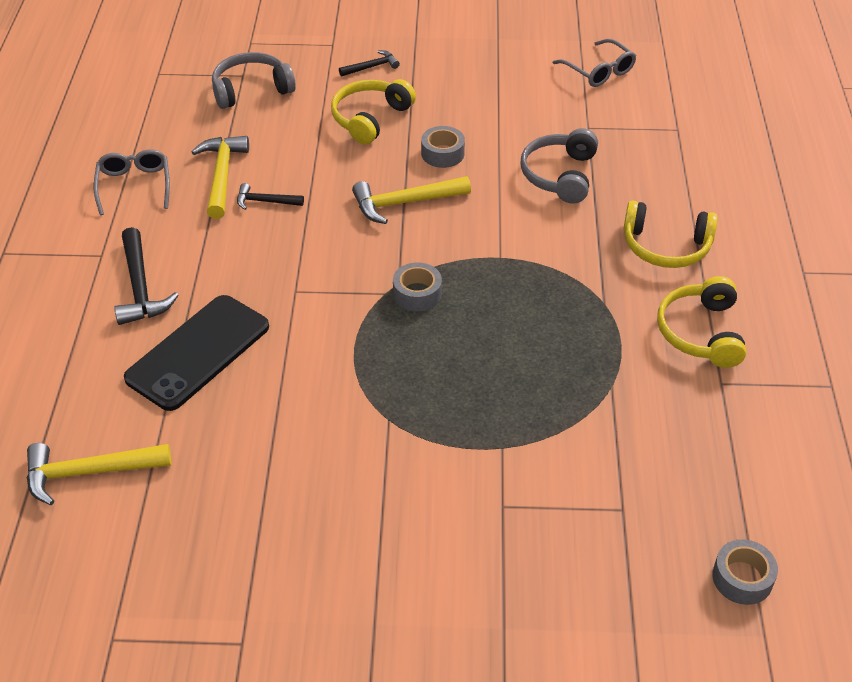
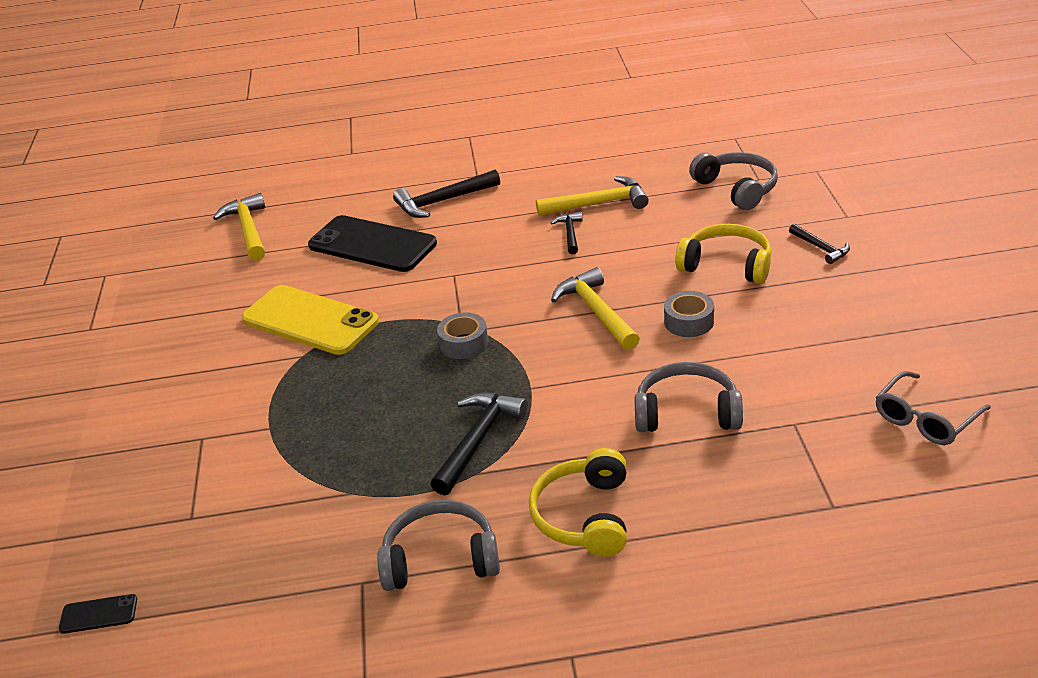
camera: 85 degrees right, 10 degrees down
grey glasses [94,149,170,215] -> none
yellow headphones [657,276,747,368] -> grey headphones [377,500,500,591]
grey tape [712,539,778,605] -> black phone [59,594,137,634]
none -> yellow phone [242,285,379,355]
none -> black hammer [430,393,528,495]

